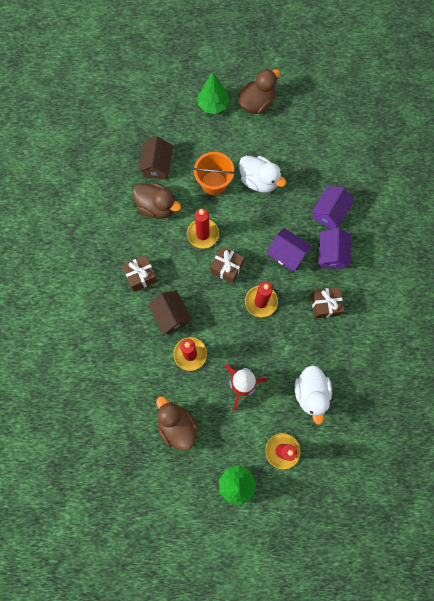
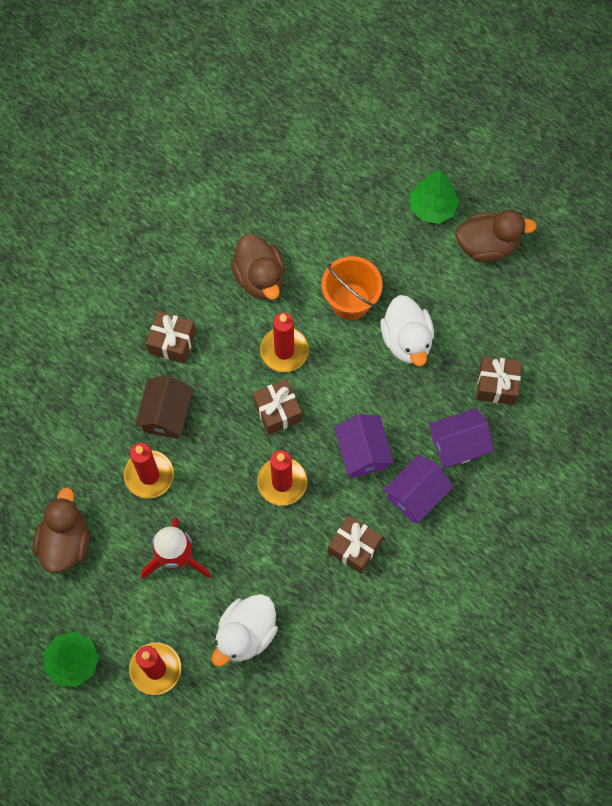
camera: 40 degrees right, 5 degrees down
brown house [138,136,173,180] -> none
none -> brown gift [476,356,522,405]

